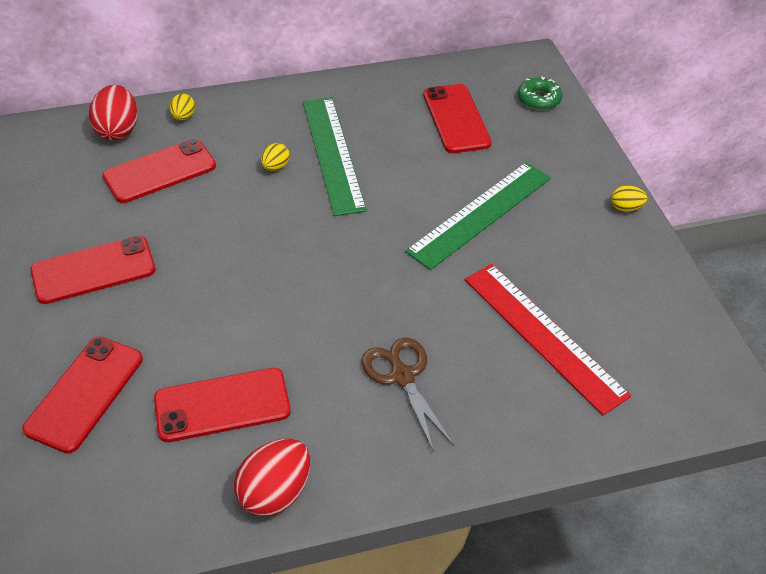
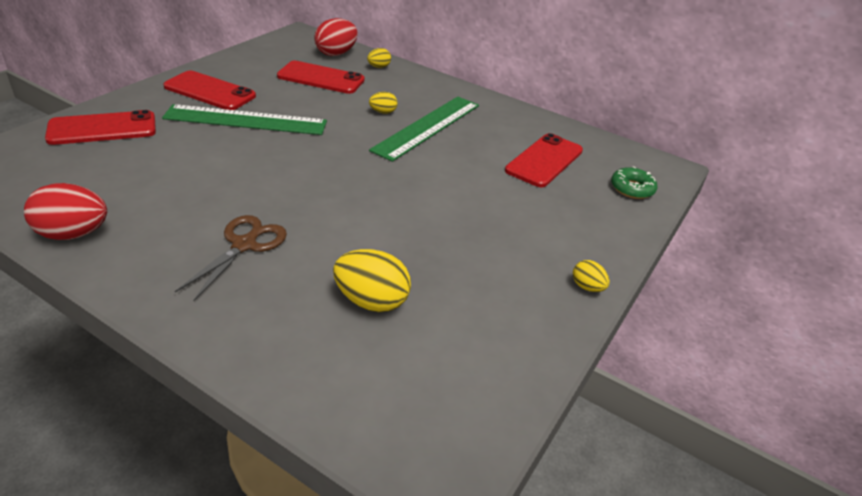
camera: 45 degrees right, 10 degrees down
red phone [154,368,291,442] -> none
green ruler [405,162,551,270] -> green ruler moved to [162,104,327,135]
red ruler [465,264,631,416] -> yellow egg [333,249,411,312]

